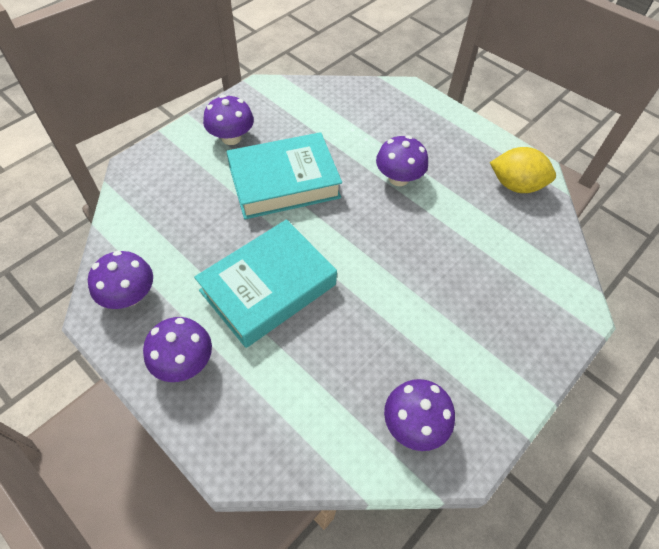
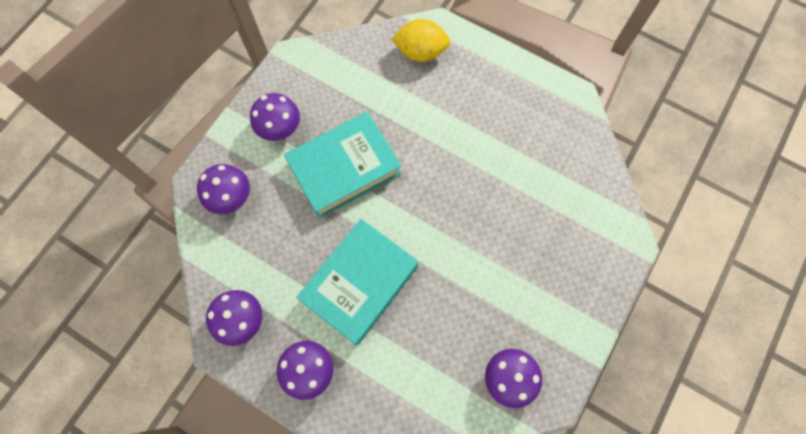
camera: 10 degrees left, 15 degrees up
purple mushroom [376,135,428,186] -> purple mushroom moved to [197,164,250,214]
yellow lemon [490,147,556,193] -> yellow lemon moved to [391,19,450,62]

